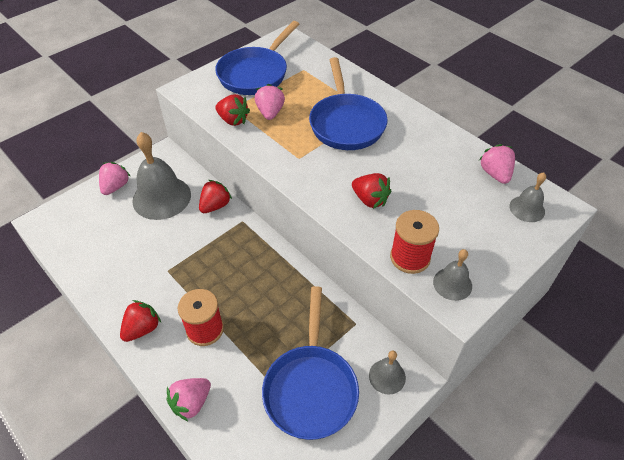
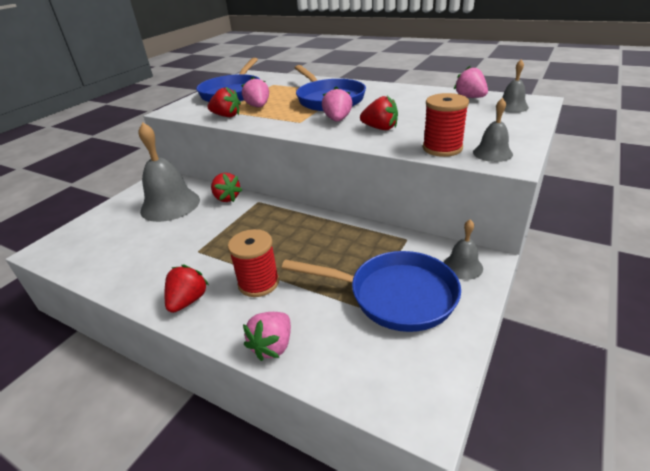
camera: 15 degrees left, 15 degrees down
pink strawberry [99,162,130,195] -> pink strawberry moved to [322,87,352,122]
red strawberry [199,180,232,213] -> red strawberry turned 120 degrees clockwise [211,173,242,202]
blue pan [262,286,359,440] -> blue pan turned 60 degrees counterclockwise [282,251,461,332]

